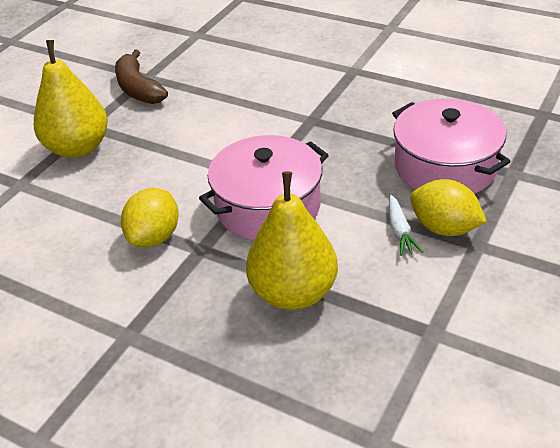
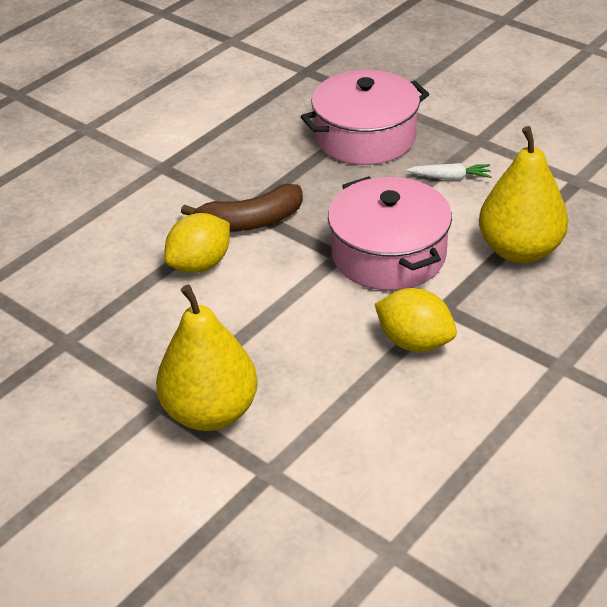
camera: 80 degrees left, 0 degrees up
brown banana [115,50,168,104] -> brown banana moved to [181,184,303,232]
yellow lemon [410,179,487,236] -> yellow lemon moved to [164,213,230,273]

